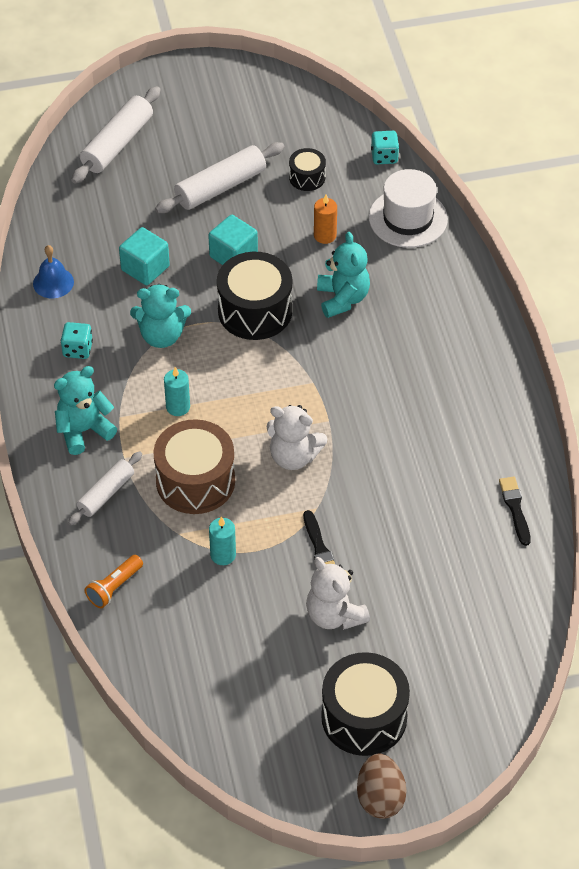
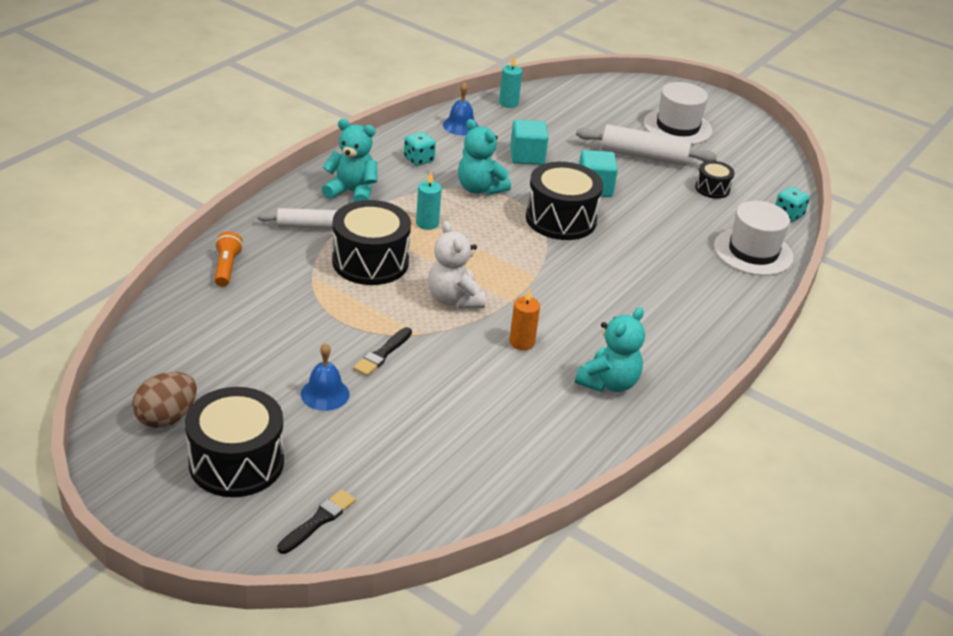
camera: 45 degrees right, 15 degrees down
white rolling pin [71,86,160,184] -> none
orange flashlight [85,555,143,608] -> orange flashlight turned 90 degrees clockwise [215,231,243,287]
brown drum [154,419,235,514] -> black drum [332,200,411,285]
turquoise candle [209,517,236,565] -> turquoise candle moved to [499,56,522,108]
white teddy bear [306,557,370,630] -> blue bell [301,343,349,411]
orange candle [314,194,337,244] -> orange candle moved to [509,288,540,350]
turquoise teddy bear [317,232,370,318] -> turquoise teddy bear moved to [575,307,645,392]
brown egg [357,754,407,819] -> brown egg moved to [132,372,197,428]
black brush [499,477,531,546] -> black brush moved to [277,489,356,554]
none -> white hat [644,82,712,145]

